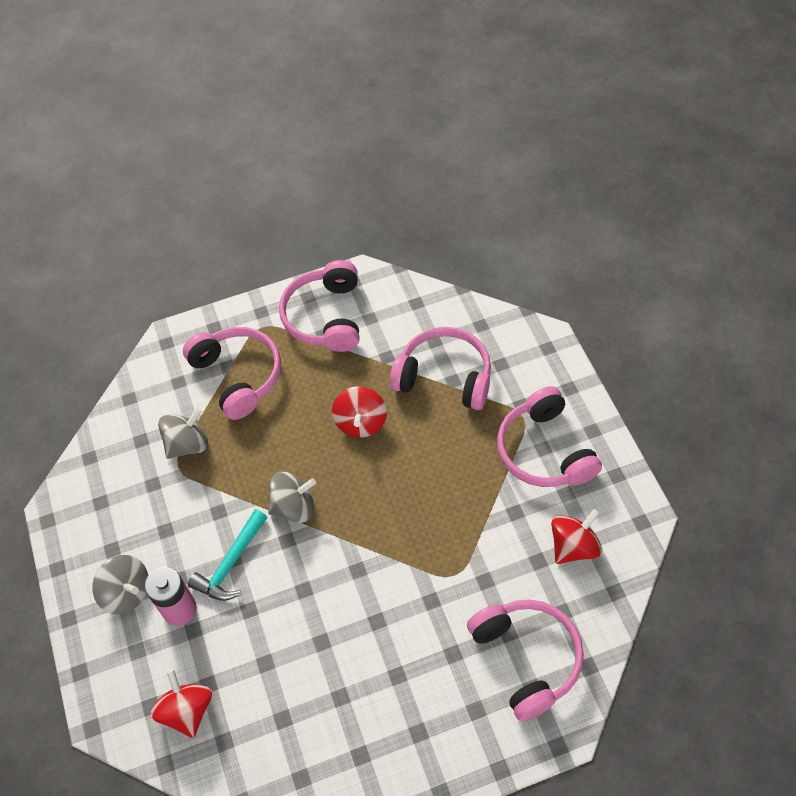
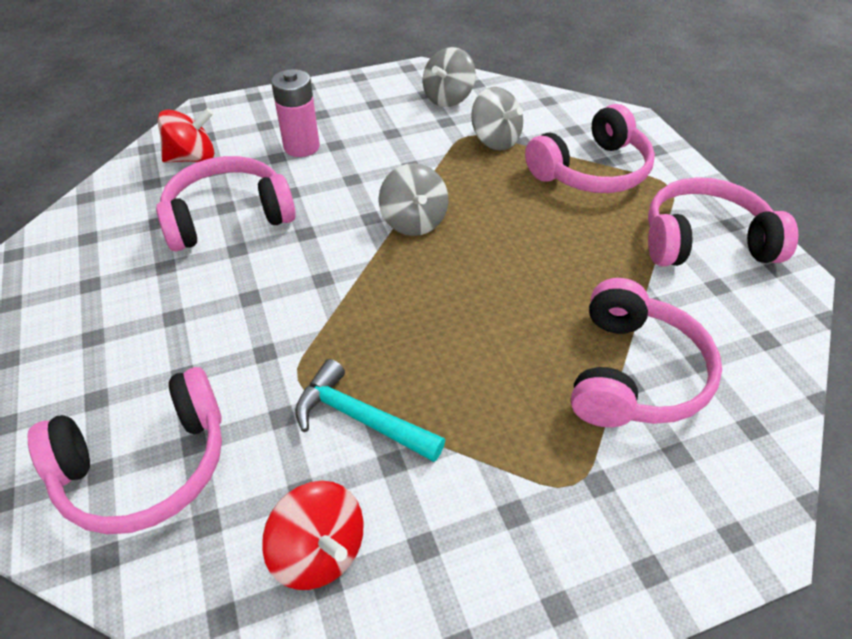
camera: 85 degrees right, 10 degrees down
grey spinning top [92,555,148,614] -> grey spinning top moved to [423,47,476,107]
turquoise hammer [188,509,267,601] -> turquoise hammer moved to [295,359,445,462]
red spinning top [332,386,387,438] -> none
pink headphones [497,386,602,487] -> pink headphones moved to [156,156,296,251]

